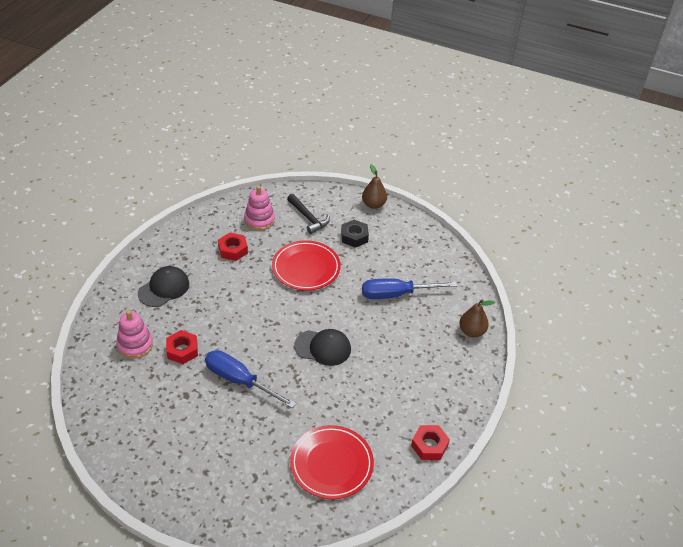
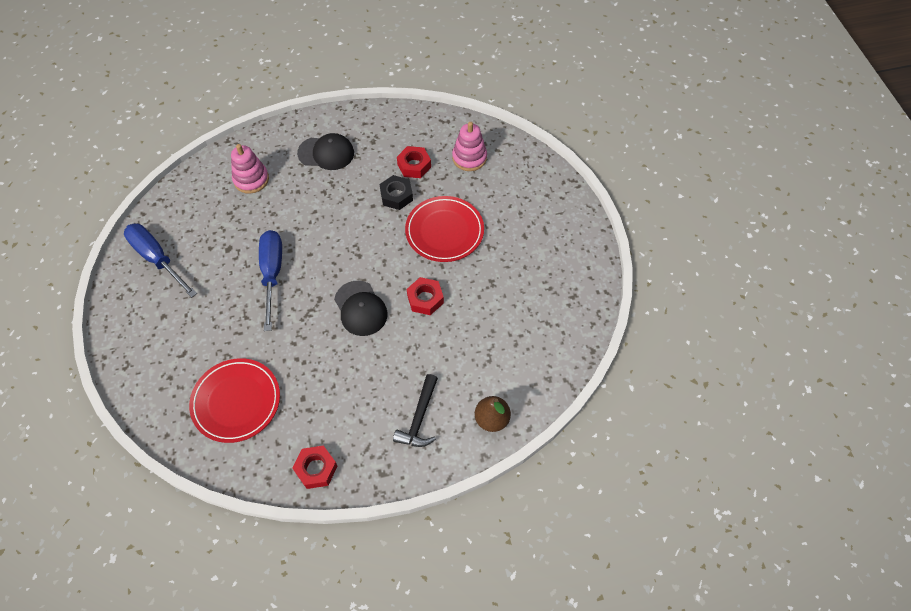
camera: 55 degrees right, 15 degrees up
red nut [166,330,198,364] -> red nut moved to [407,277,444,315]
black hammer [287,194,330,234] -> black hammer moved to [393,374,438,447]
black nut [341,220,369,248] -> black nut moved to [379,175,413,210]
brown pear [362,164,387,209] -> none
blue screwdriver [362,279,457,299] -> blue screwdriver moved to [124,224,197,298]

